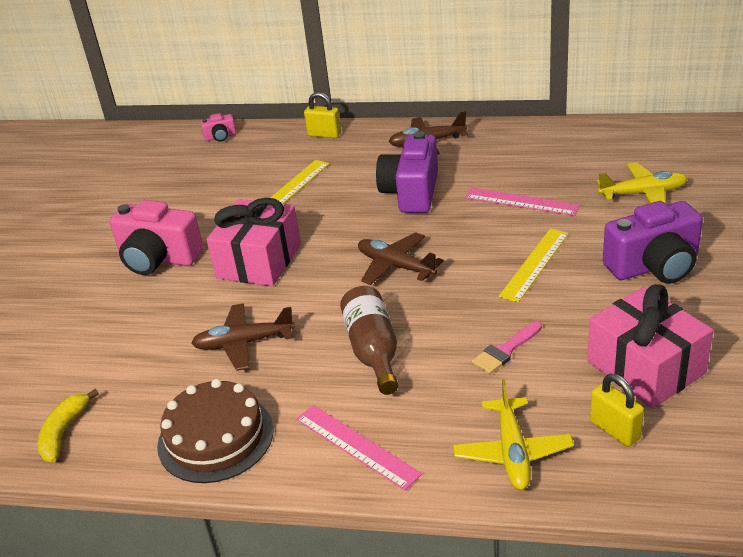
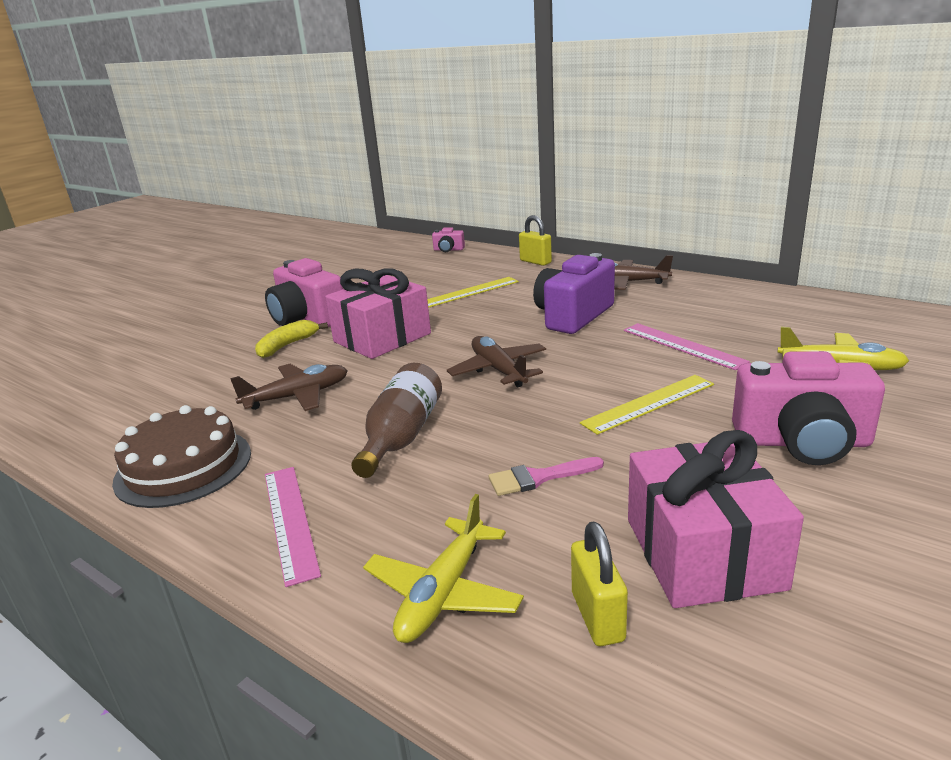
camera: 25 degrees right, 10 degrees down
yellow banana [37,389,99,463] -> yellow banana moved to [255,320,328,358]
brown plane [191,303,295,371] -> brown plane turned 135 degrees clockwise [230,364,348,411]
purple camera [603,201,703,284] -> pink camera [732,351,885,465]

